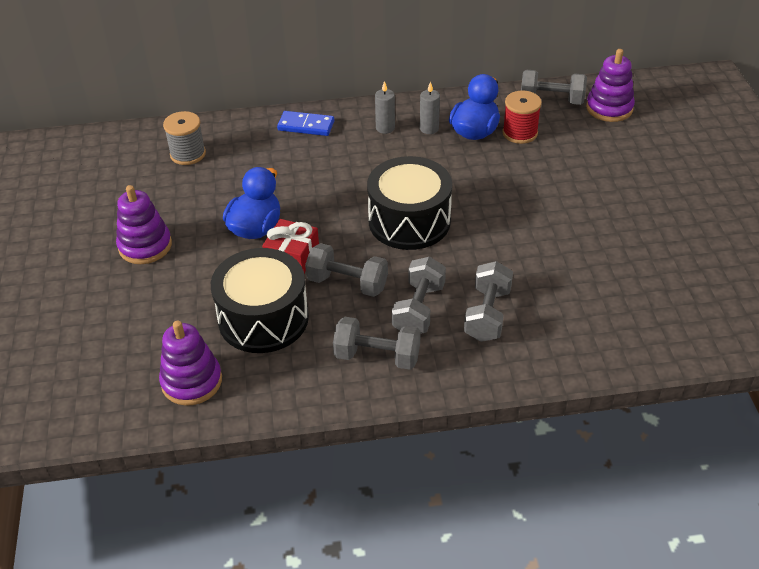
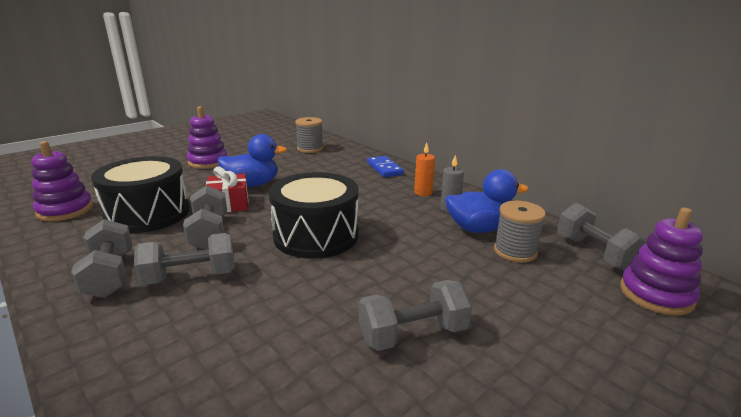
camera: 55 degrees right, 20 degrees down
grey candle [375,81,395,134] -> orange candle [414,142,435,196]
grey dumbbell [464,261,513,342] -> grey dumbbell moved to [359,280,472,351]
red spool [502,91,542,144] -> grey spool [494,201,546,263]

